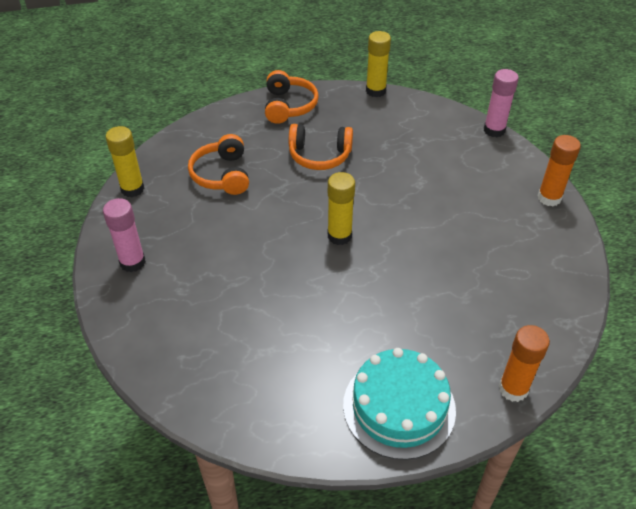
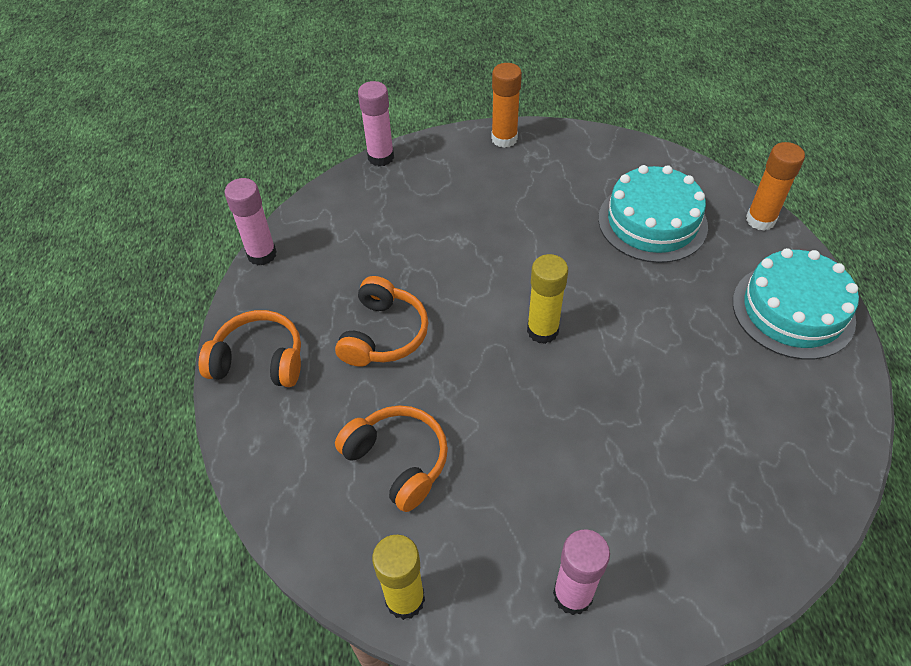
camera: 80 degrees left, 5 degrees up
orange headphones [188,134,249,195] -> orange headphones turned 135 degrees counterclockwise [335,405,448,512]
yellow glue stick [366,31,391,97] -> pink glue stick [224,178,277,265]
none -> turquoise cake [598,165,708,263]

